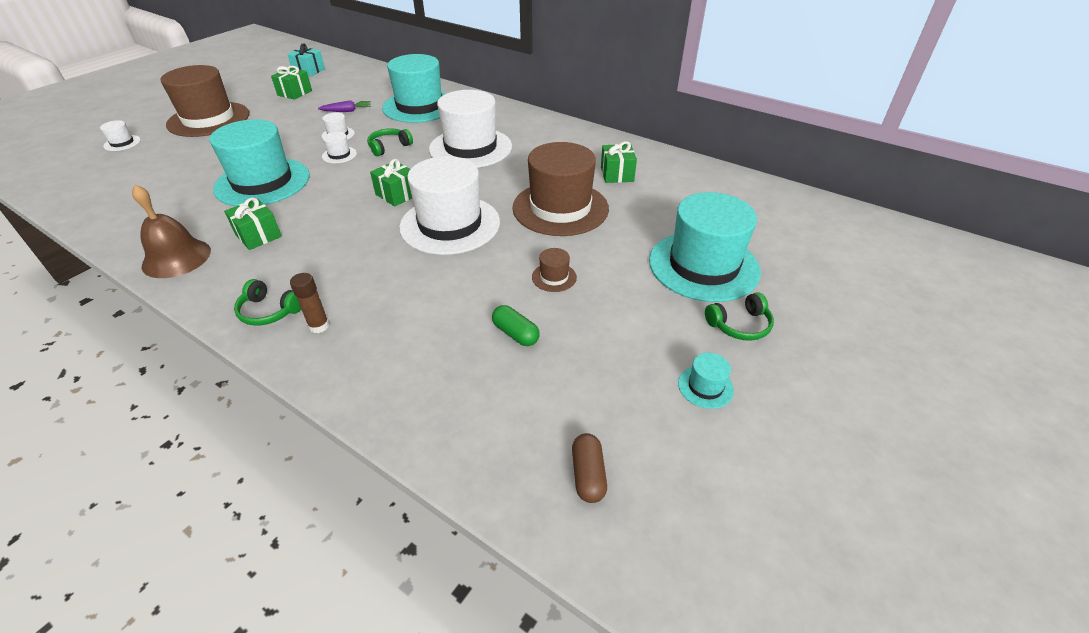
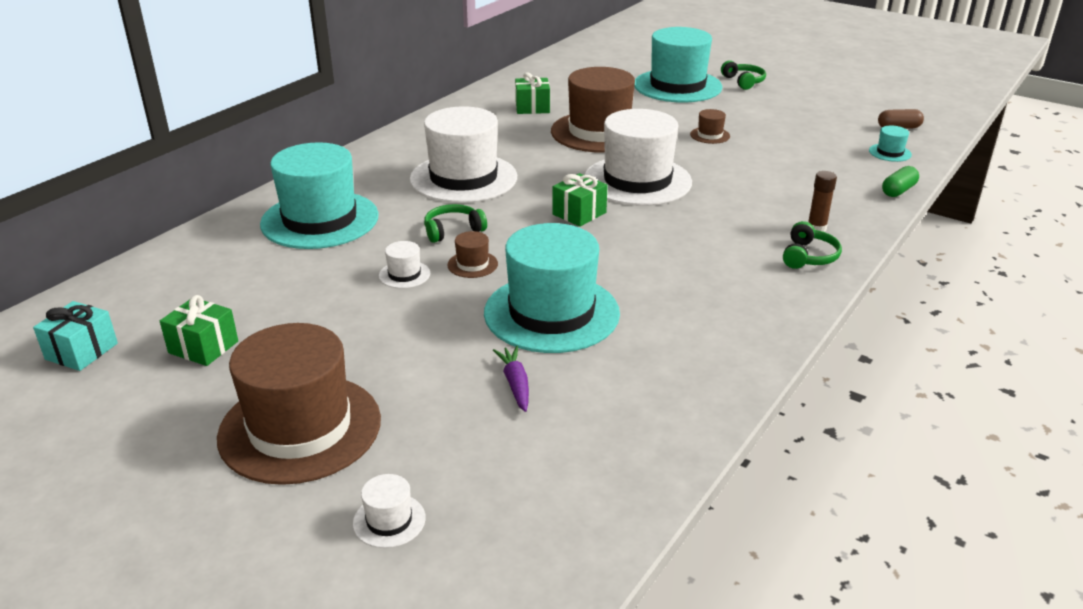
camera: 90 degrees left, 10 degrees down
brown bell [132,185,211,278] -> none
green gift [224,198,282,250] -> none
purple carrot [318,100,371,112] -> purple carrot moved to [493,346,529,412]
white hat [322,132,357,163] -> brown hat [448,231,498,278]
green headphones [367,128,413,156] -> green headphones turned 105 degrees clockwise [424,204,487,243]
green capsule [492,305,540,346] -> green capsule moved to [882,166,919,197]
turquoise hat [678,353,734,409] -> turquoise hat moved to [869,126,912,162]

